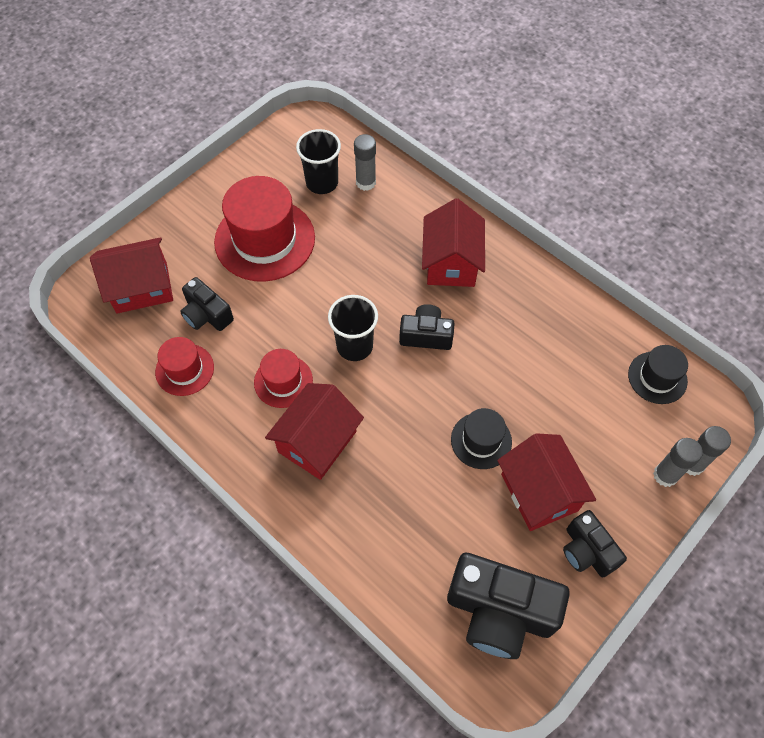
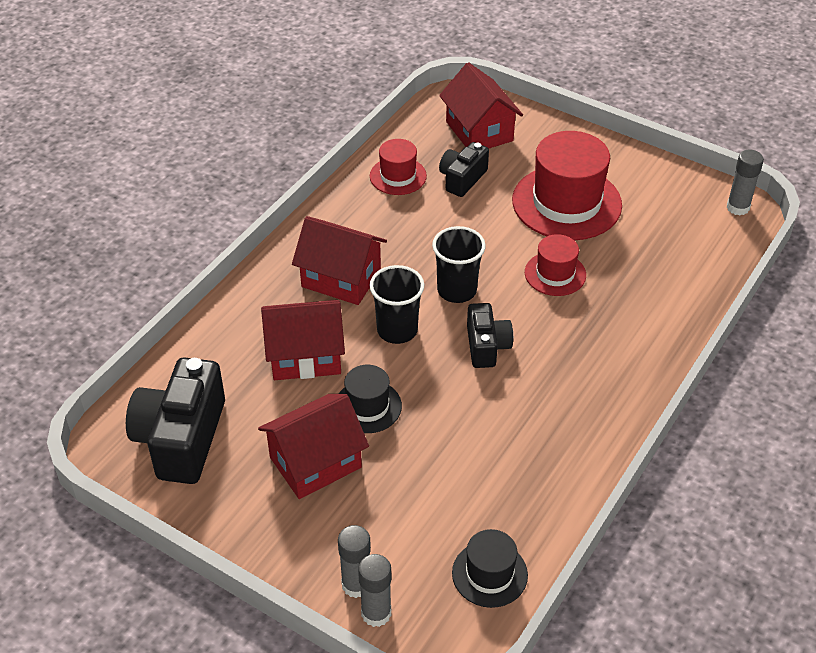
camera: 80 degrees right, 15 degrees down
red hat [254,349,313,408] -> red hat moved to [525,234,586,296]
black cup [296,129,341,194] -> black cup moved to [370,265,424,344]
grey glue stick [354,134,376,191] -> grey glue stick moved to [727,149,764,215]
red house [422,198,485,287] -> red house moved to [261,300,345,380]
black camera [563,510,627,577] -> none

